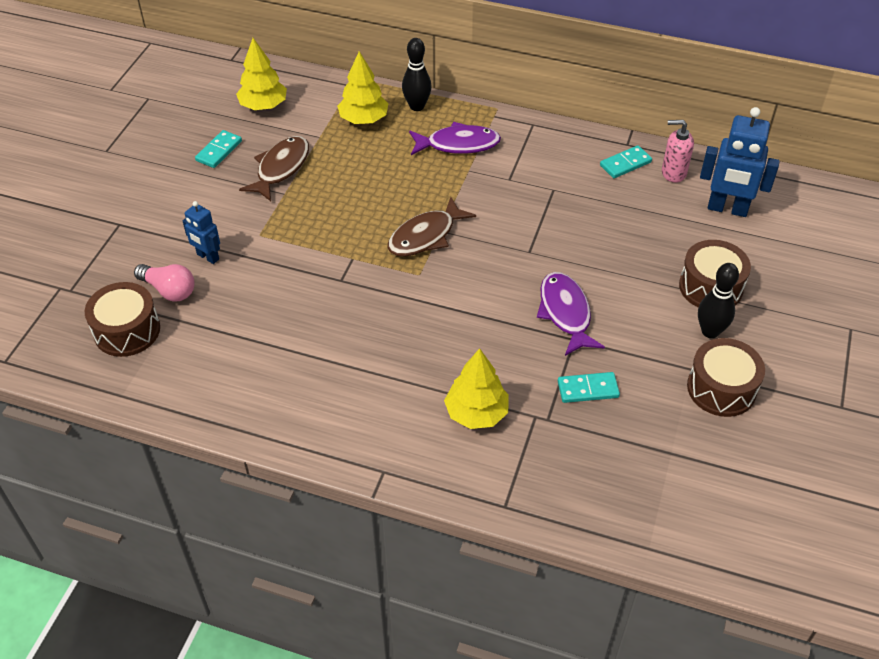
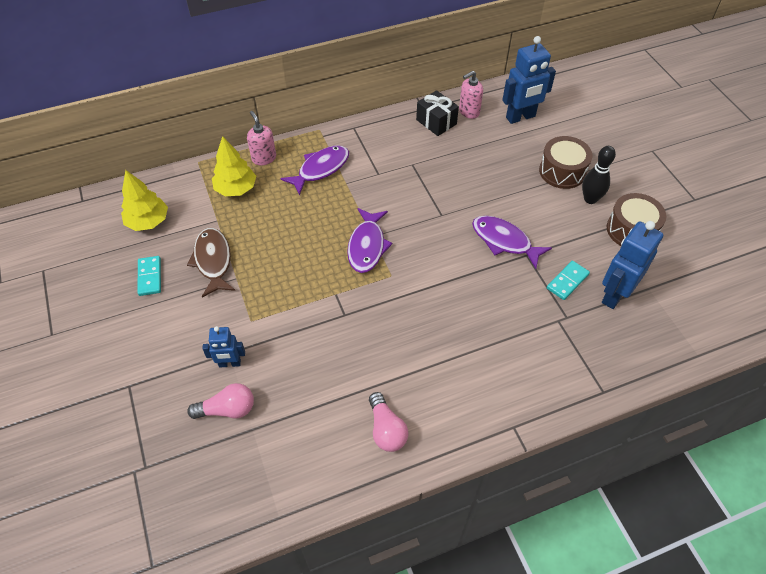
camera: 40 degrees left, 5 degrees up
brown drum [85,282,160,357] -> none
brown fish [388,197,476,256] -> purple fish [347,208,392,273]
black bowling pin [402,38,432,111] -> pink soap dispenser [247,111,276,165]
yellow tree [444,348,509,429] -> none
turquoise domino [600,145,652,178] -> black gift [416,90,459,136]
none -> pink light bulb [369,392,408,452]
none -> blue robot [602,221,663,309]

